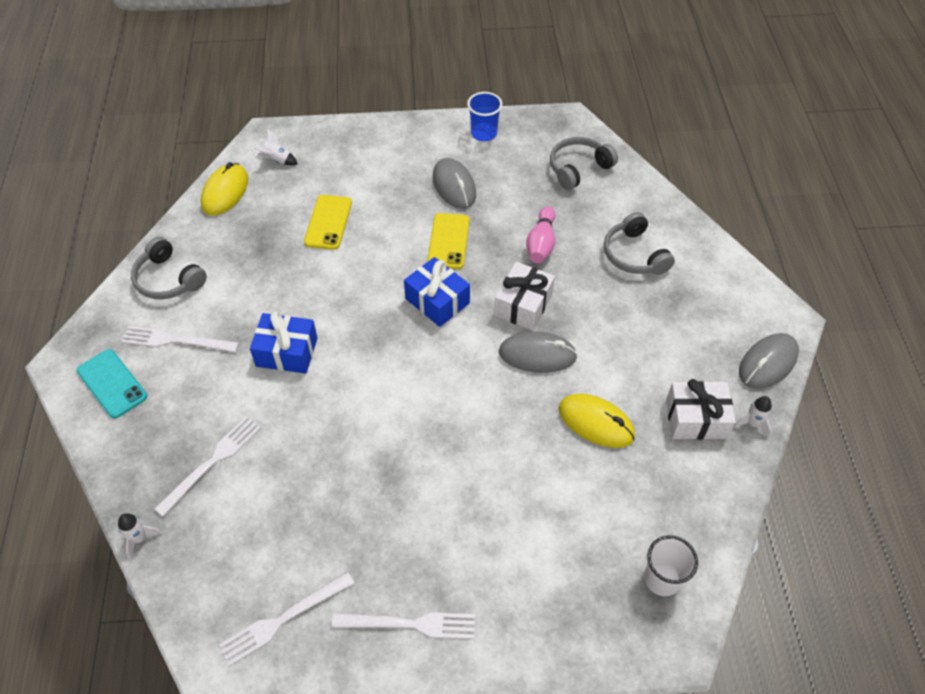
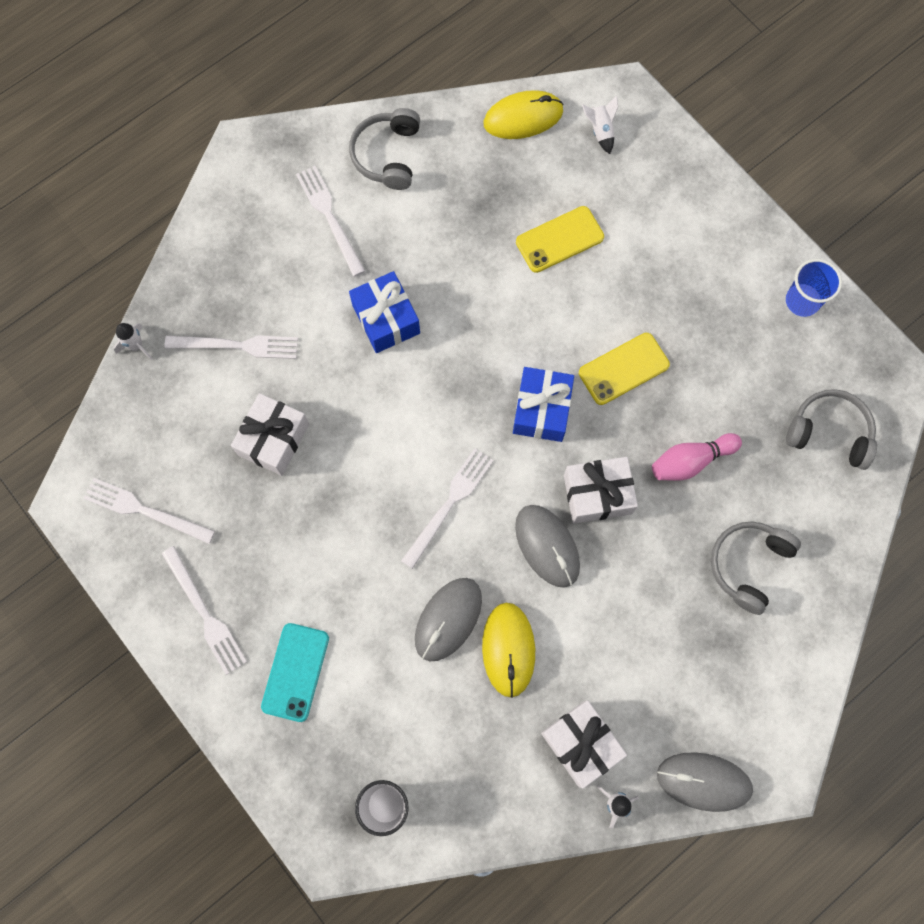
camera: 55 degrees right, 20 degrees up
turquoise phone [77,349,147,418] -> turquoise phone moved to [261,623,329,722]
grey mouse [433,158,476,209] -> grey mouse moved to [415,578,482,661]
none -> white gift [231,393,309,476]
none -> white fork [401,448,494,569]

